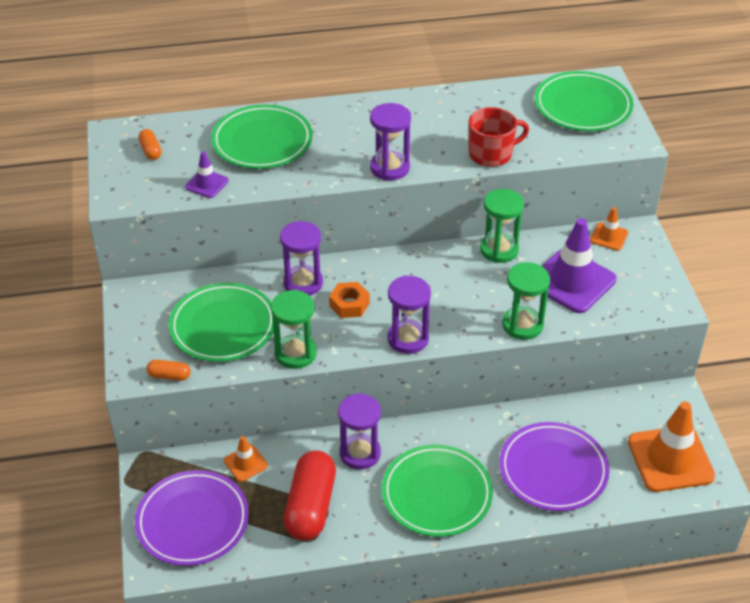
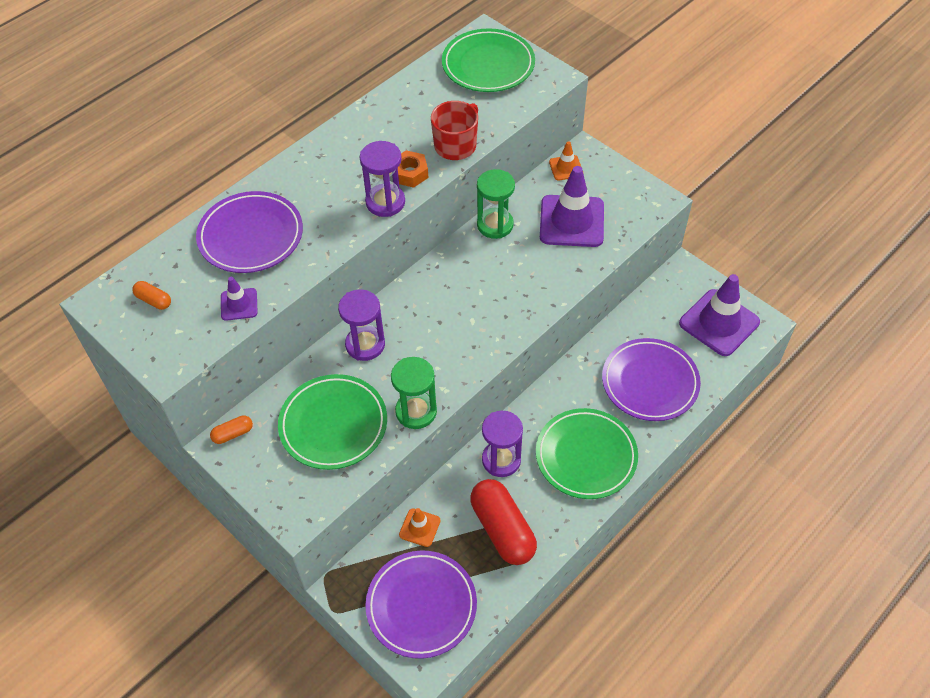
camera: 35 degrees left, 10 degrees up
orange capsule [147,360,191,381] -> orange capsule moved to [210,415,253,444]
green plate [211,105,313,169] -> purple plate [196,191,303,273]
orange nut [329,282,370,318] -> orange nut moved to [398,150,428,188]
purple hourglass [387,275,431,354] -> none
green hourglass [502,262,550,340] -> none
orange traffic cone [628,402,715,492] -> purple traffic cone [679,274,760,356]

